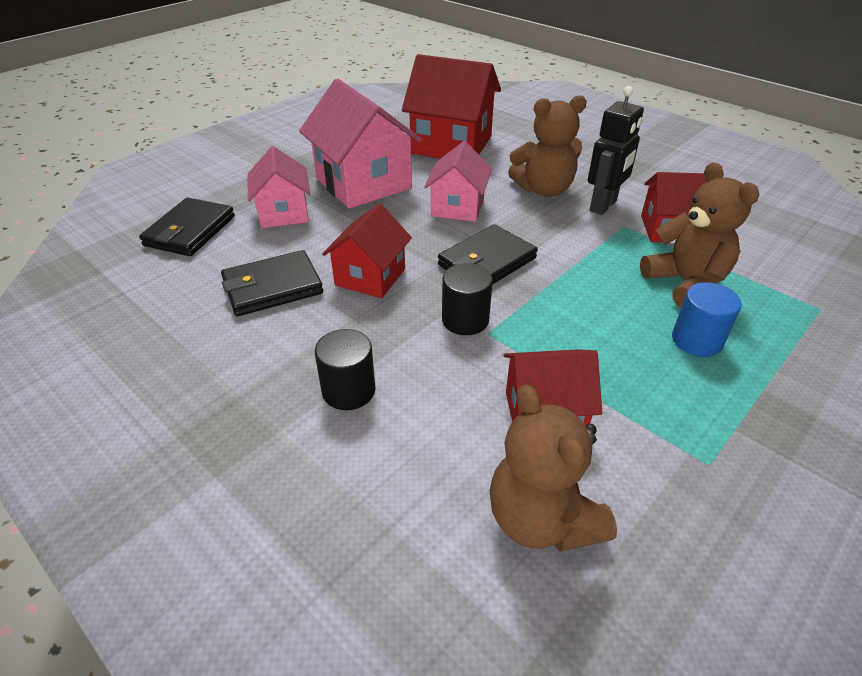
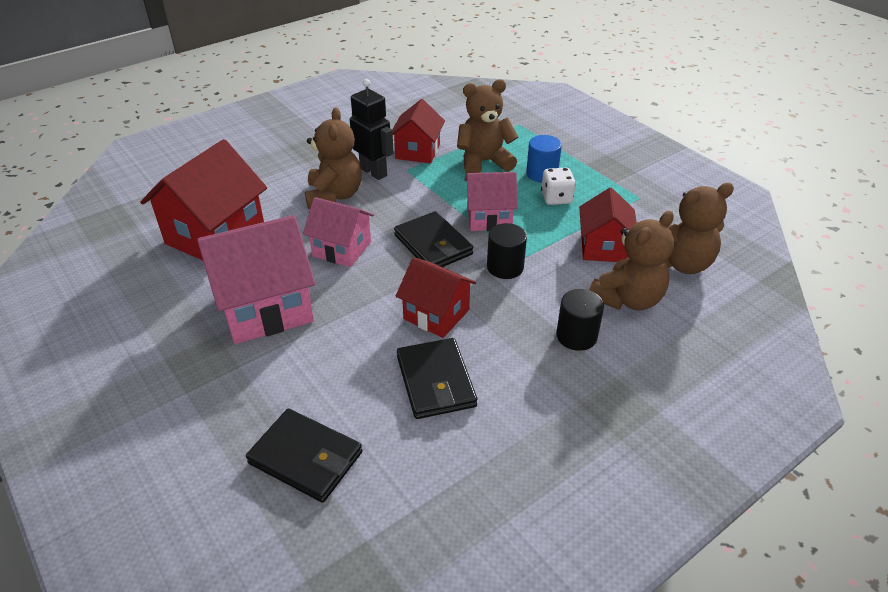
camera: 80 degrees left, 0 degrees up
pink house [247,146,311,228] -> pink house moved to [465,172,518,231]
none -> white dice [541,168,576,205]
none -> brown teddy bear [589,211,674,310]

